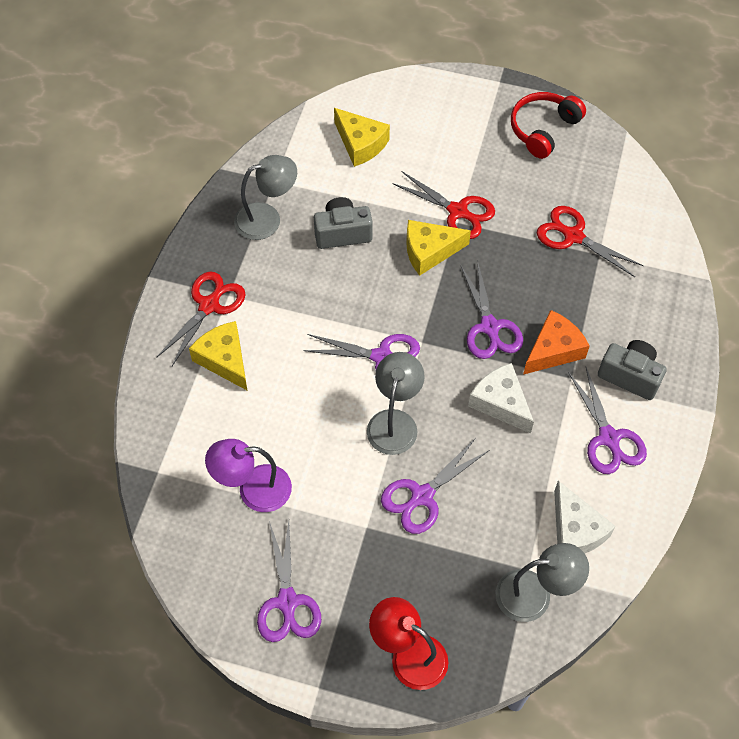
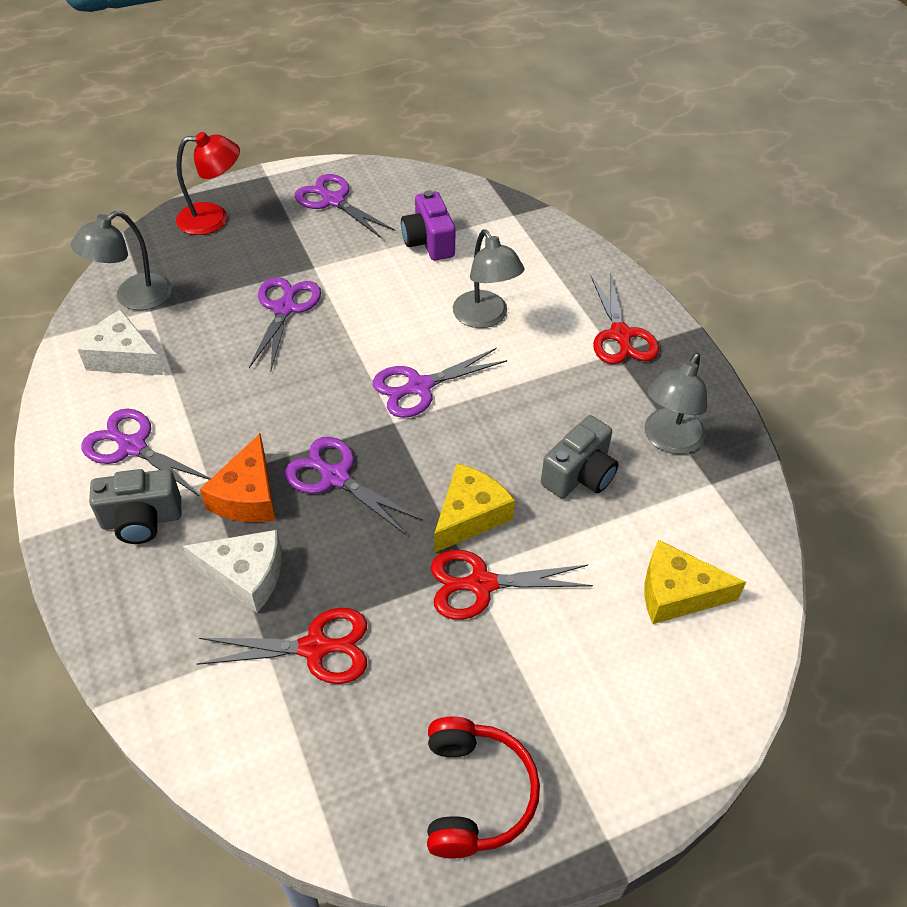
camera: 140 degrees right, 10 degrees down
yellow cheese [189,321,248,391] -> none
purple lamp [205,439,292,512] -> purple camera [401,190,456,261]
grey lamp [367,352,425,455] -> grey lamp moved to [453,229,524,328]
white cheese [468,363,534,433] -> white cheese moved to [183,530,282,613]

